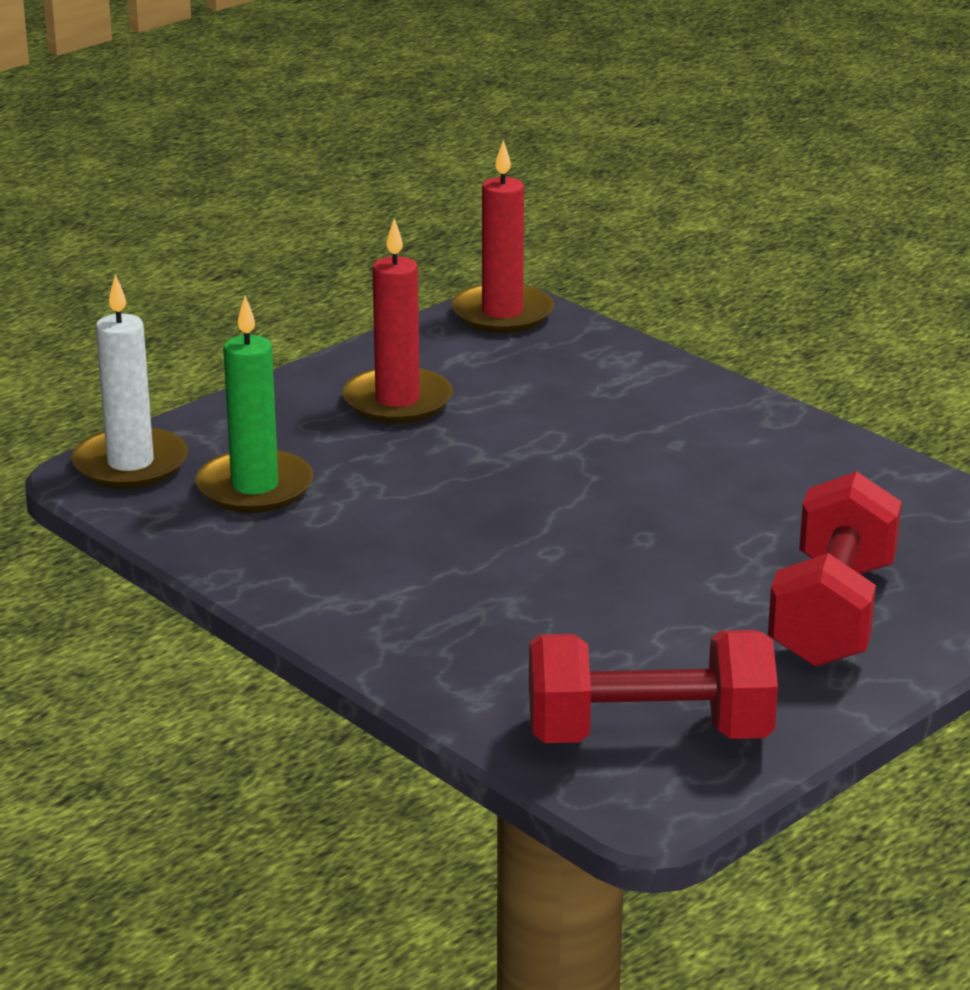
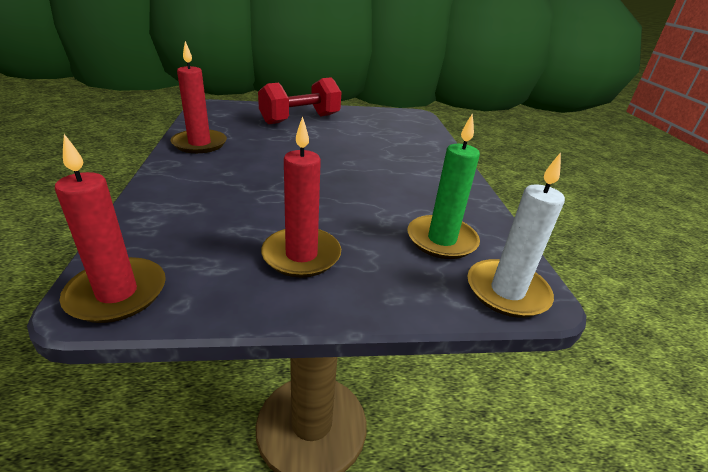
camera: 145 degrees left, 5 degrees up
red dumbbell [529,630,778,743] -> none
none -> red candle [171,41,227,153]

